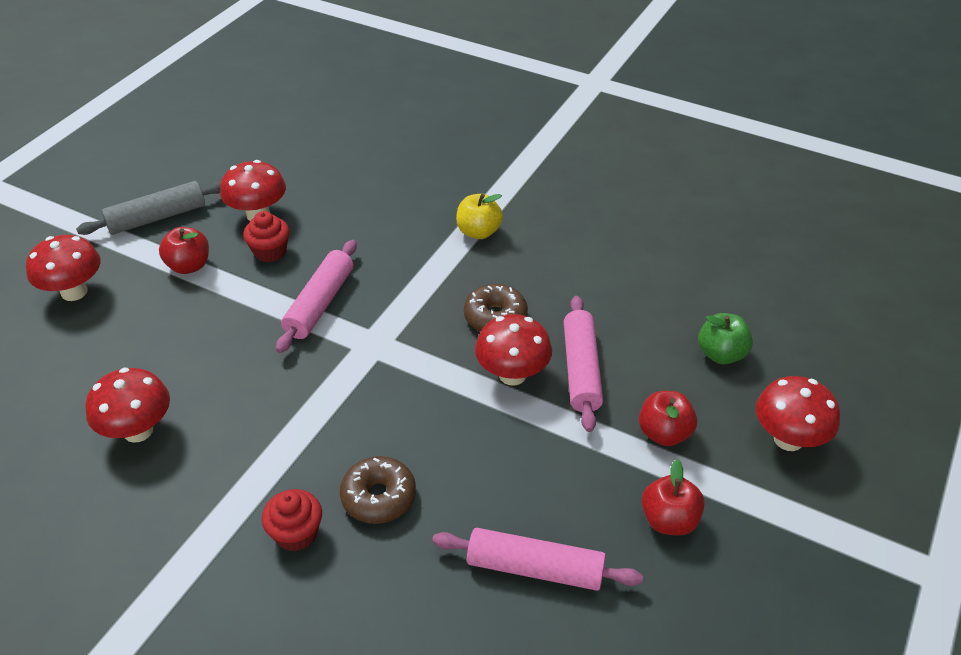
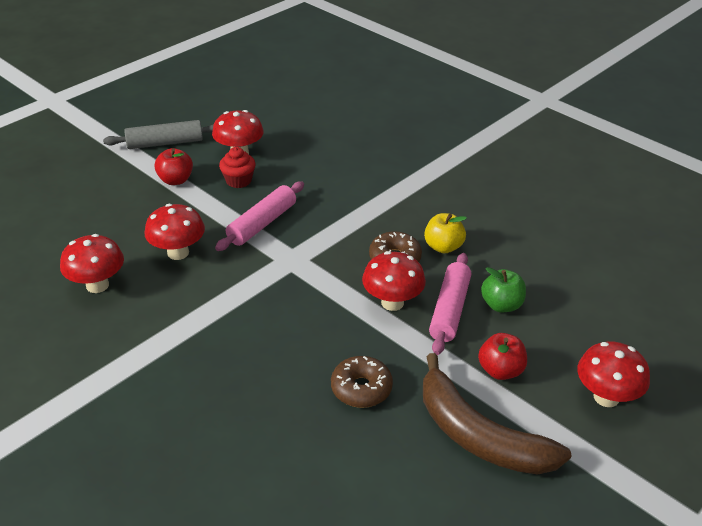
camera: 15 degrees right, 5 degrees down
red mushroom [26,235,101,301] -> red mushroom moved to [145,204,205,260]
red cupcake [262,489,322,551] -> none
brown donut [340,456,416,524] -> brown donut moved to [331,356,393,408]
pink rolling pin [432,528,643,591] -> none
yellow apple [456,194,503,239] -> yellow apple moved to [424,213,467,253]
red apple [642,459,705,535] -> brown banana [423,353,571,475]
green apple [698,313,753,364] -> green apple moved to [481,267,526,312]

